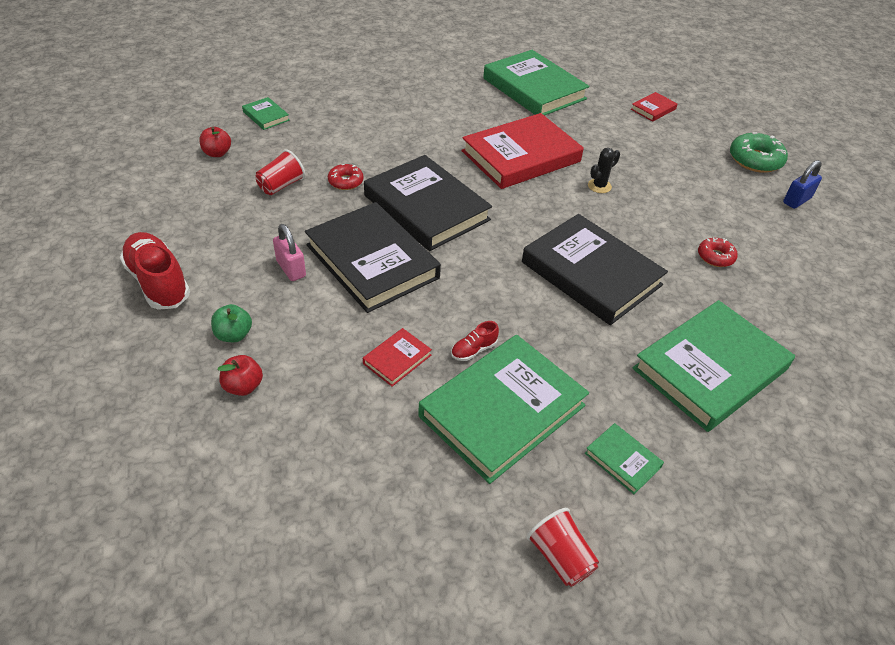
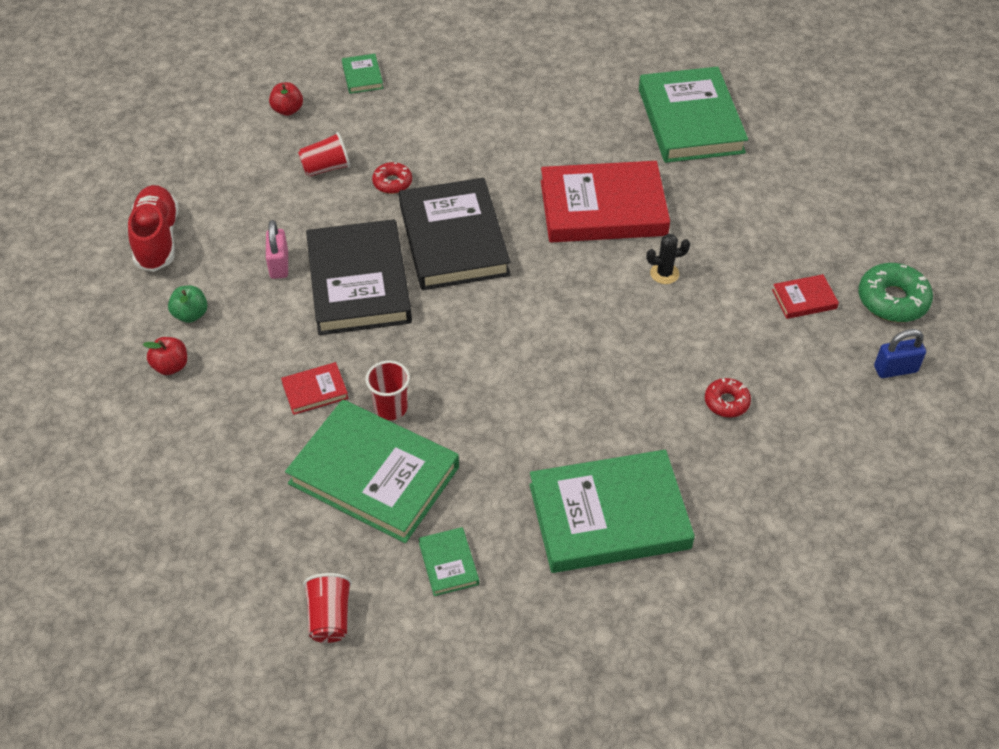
camera: 30 degrees right, 5 degrees up
green book [418,335,589,484] -> green book turned 45 degrees clockwise [285,400,459,543]
red shoe [451,321,499,361] -> red cup [366,361,410,420]
black book [522,214,668,325] -> none
red book [631,92,678,122] -> red book moved to [772,274,839,319]

